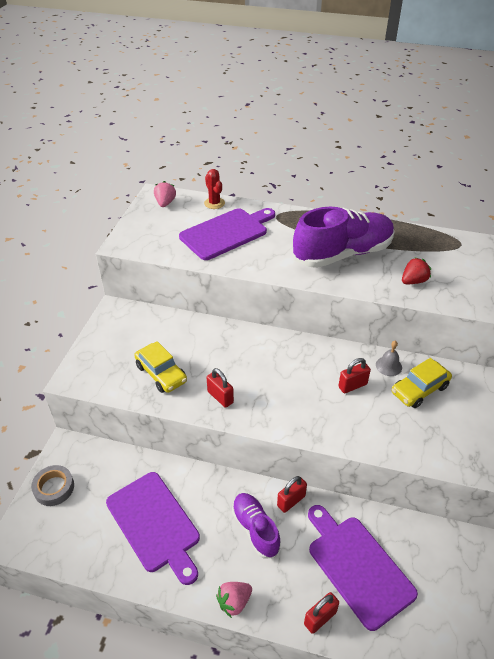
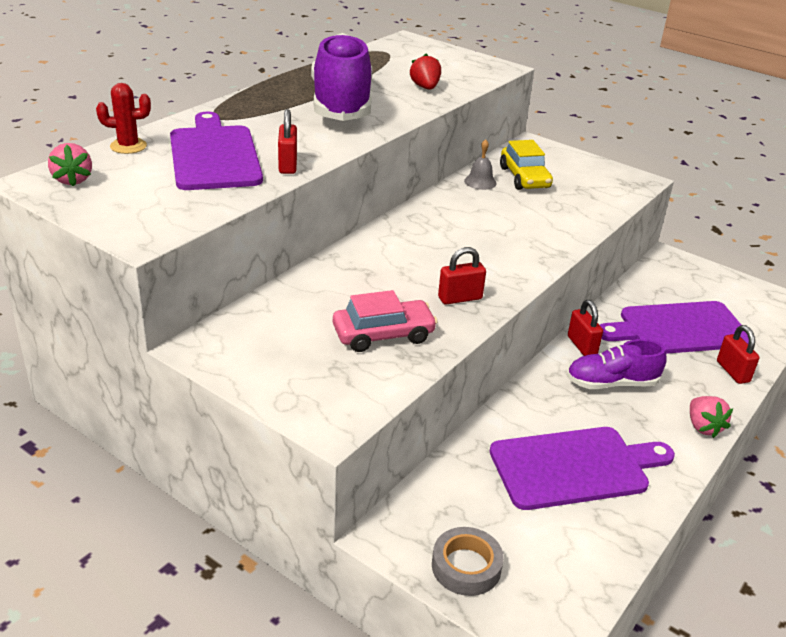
camera: 70 degrees left, 10 degrees down
yellow car [134,341,187,393] -> pink car [333,290,438,352]
pink strawberry [154,181,176,207] -> pink strawberry turned 135 degrees counterclockwise [48,143,92,187]
red padlock [338,358,371,393] -> red padlock moved to [278,109,297,174]

